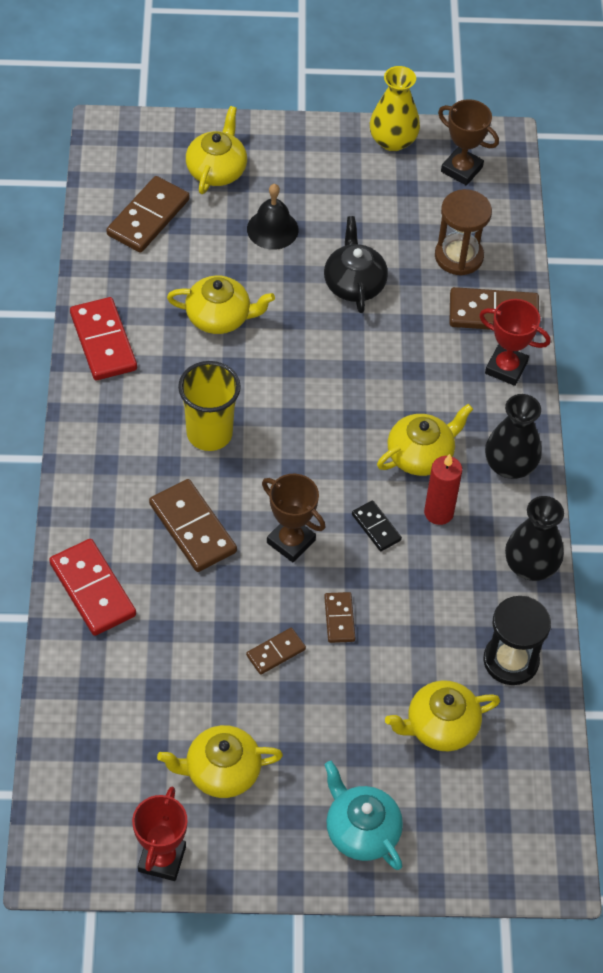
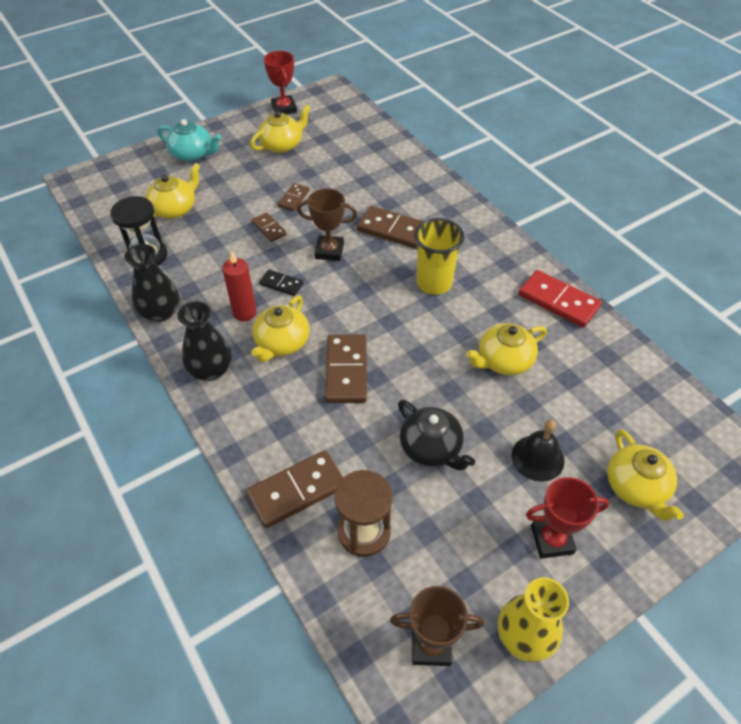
camera: 150 degrees right, 5 degrees down
red domino [49,539,136,636] -> none
brown domino [106,176,190,253] -> brown domino moved to [325,335,367,403]
red trophy [479,299,551,386] -> red trophy moved to [526,477,610,559]

